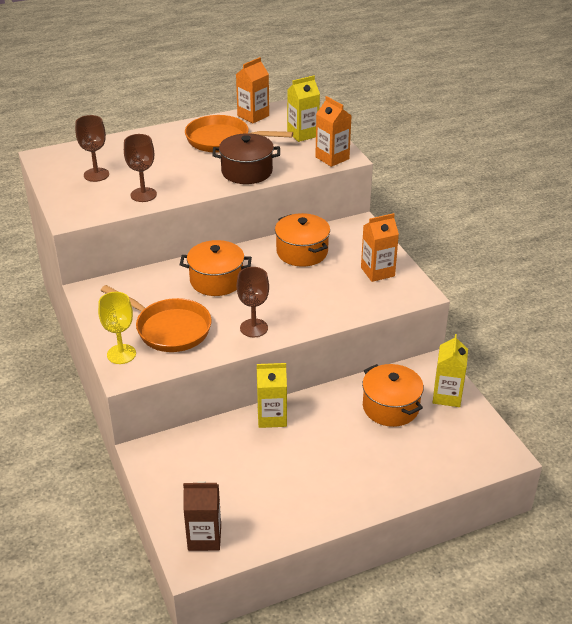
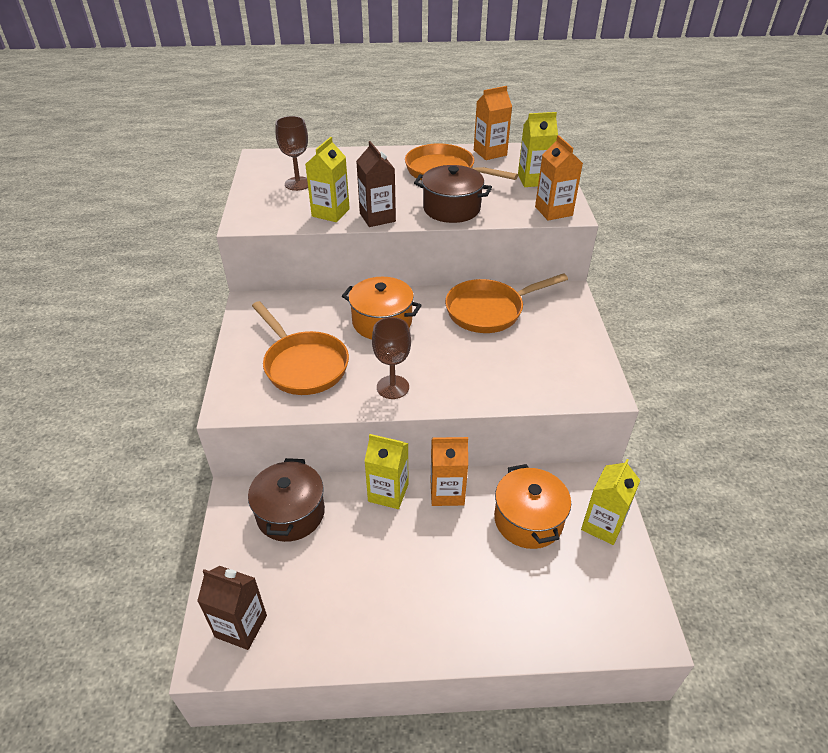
camera: 20 degrees right, 5 degrees up
yellow goblet [98,292,136,364] -> none
brown goblet [124,134,157,202] -> yellow carton [305,137,350,222]
orange pot [275,213,330,267] -> orange pan [445,273,568,333]
orange carton [361,213,399,282] -> orange carton moved to [430,437,468,506]
none -> brown pot [248,458,325,542]
none -> brown carton [356,141,396,227]

